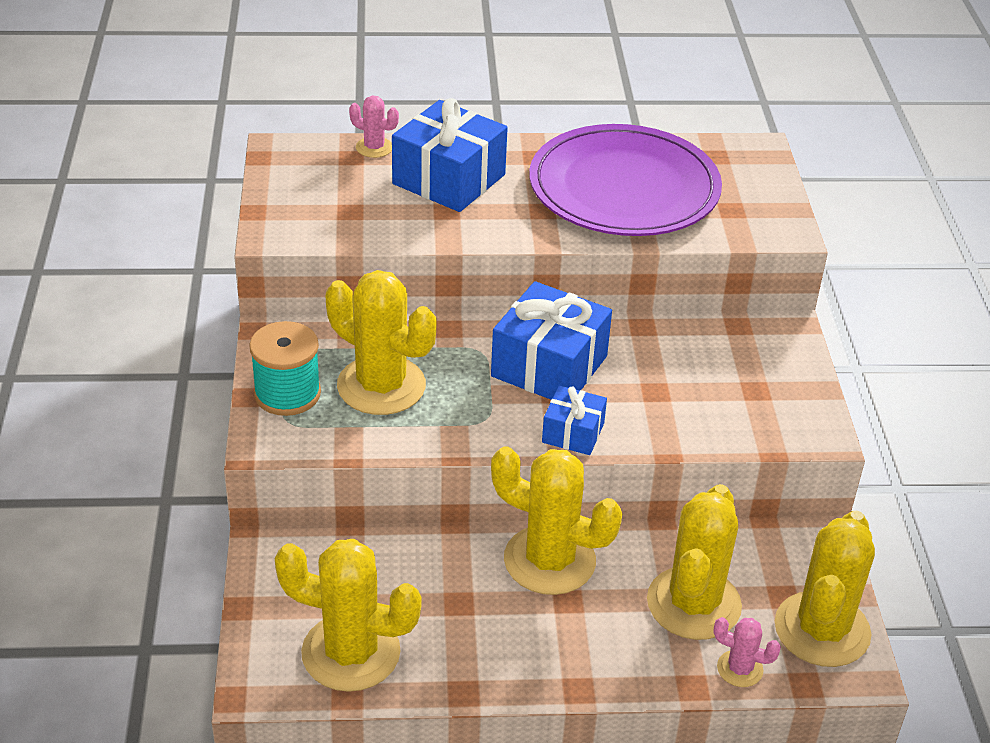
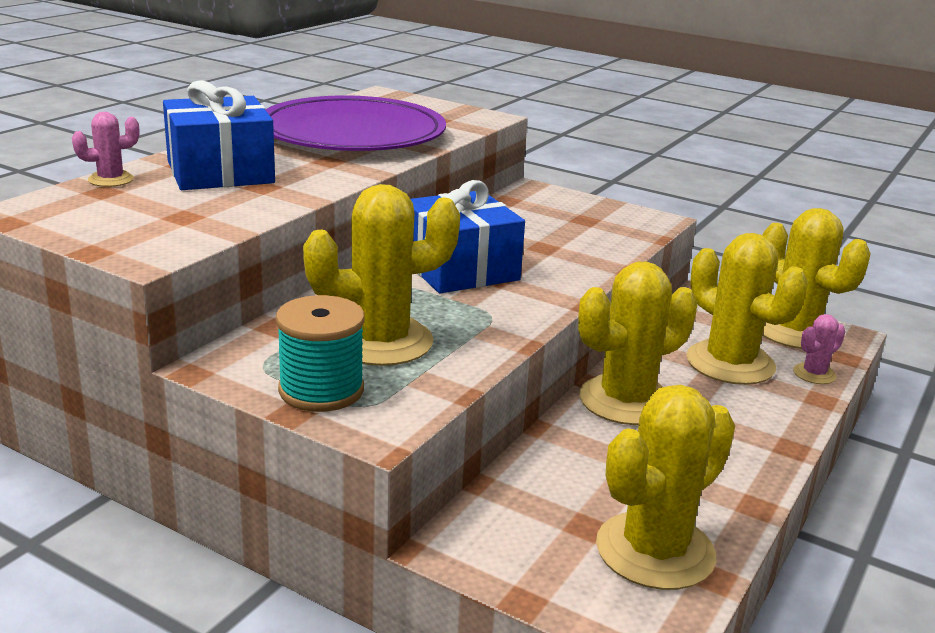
camera: 55 degrees left, 15 degrees down
blue gift [542,385,607,455] -> none

